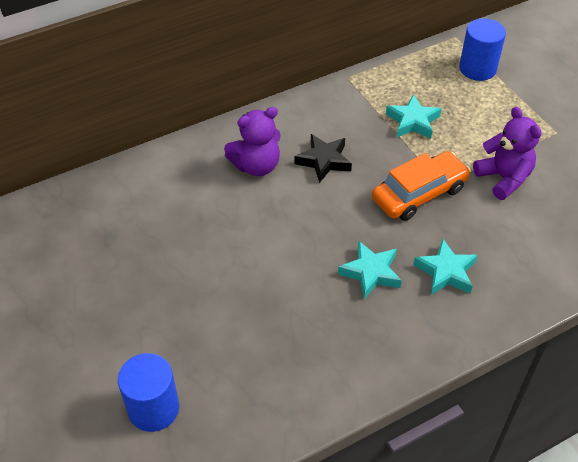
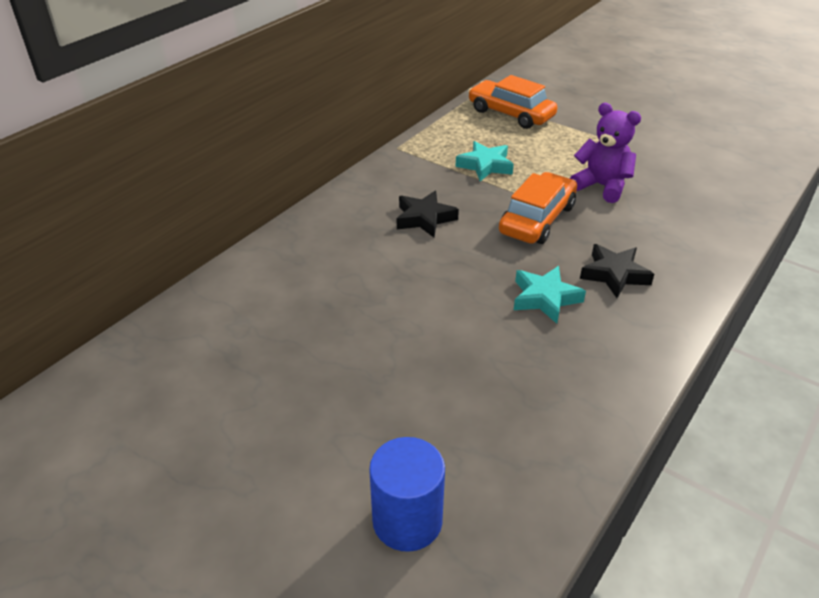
camera: 25 degrees left, 10 degrees down
purple teddy bear [224,107,281,176] -> none
turquoise star [413,238,478,295] -> black star [580,244,654,298]
blue cylinder [459,18,506,81] -> orange car [468,75,558,129]

